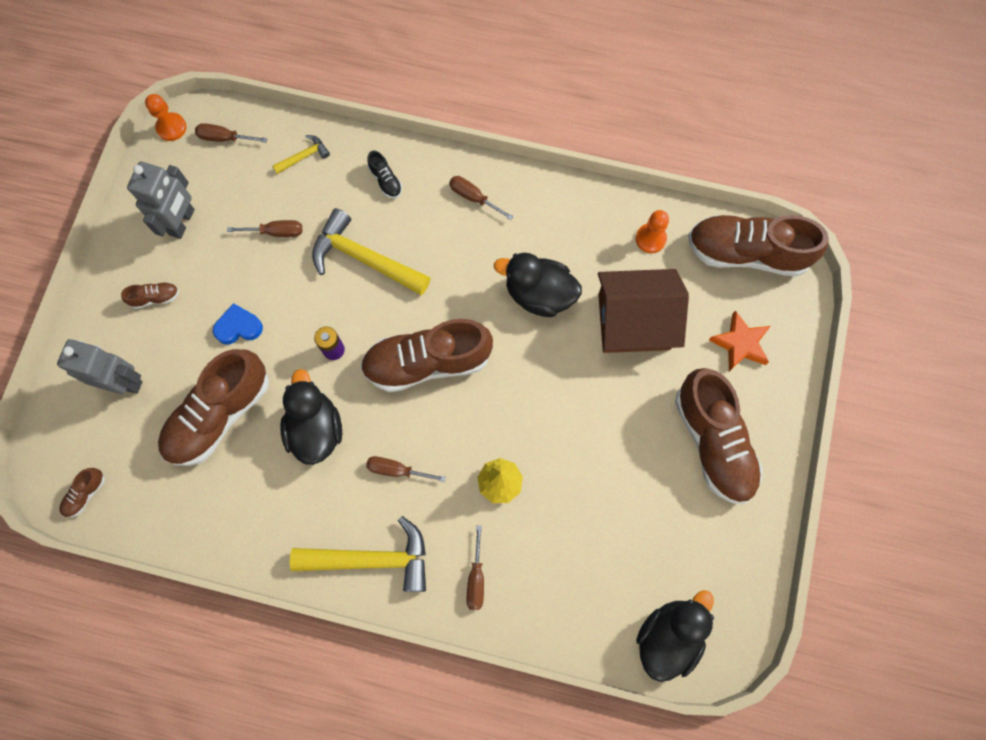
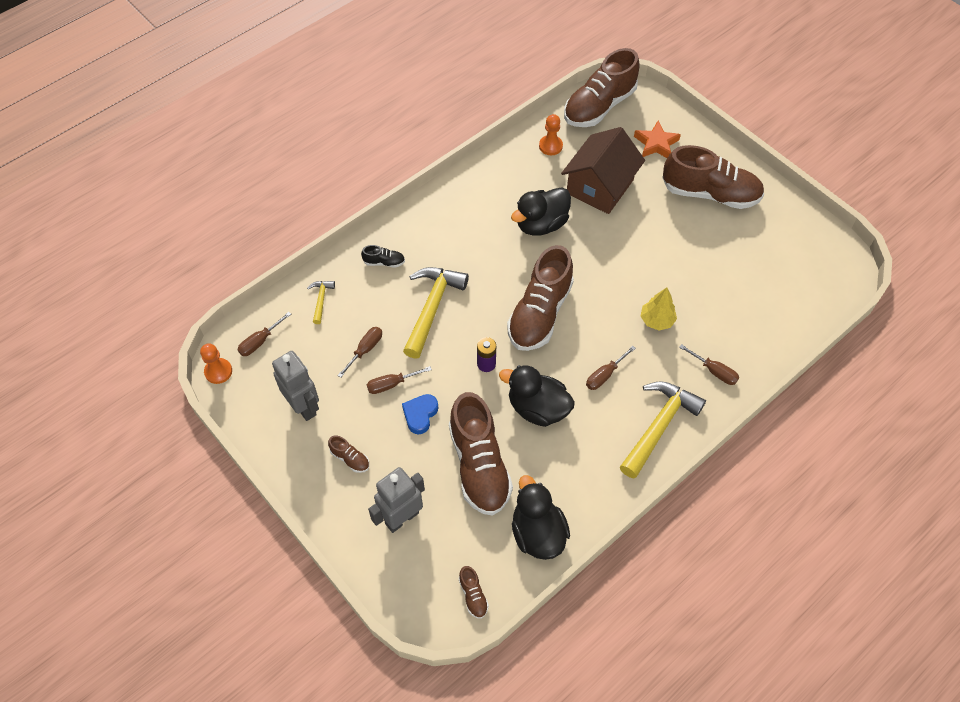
camera: 55 degrees left, 15 degrees down
brown shoe [121,282,179,309] -> brown shoe turned 105 degrees clockwise [328,435,369,473]
yellow hammer [312,208,431,295] -> yellow hammer turned 135 degrees clockwise [403,267,469,359]
brown screwdriver [449,176,513,220] -> brown screwdriver moved to [367,366,432,394]
black duck [636,590,714,682] -> black duck moved to [512,475,570,560]

